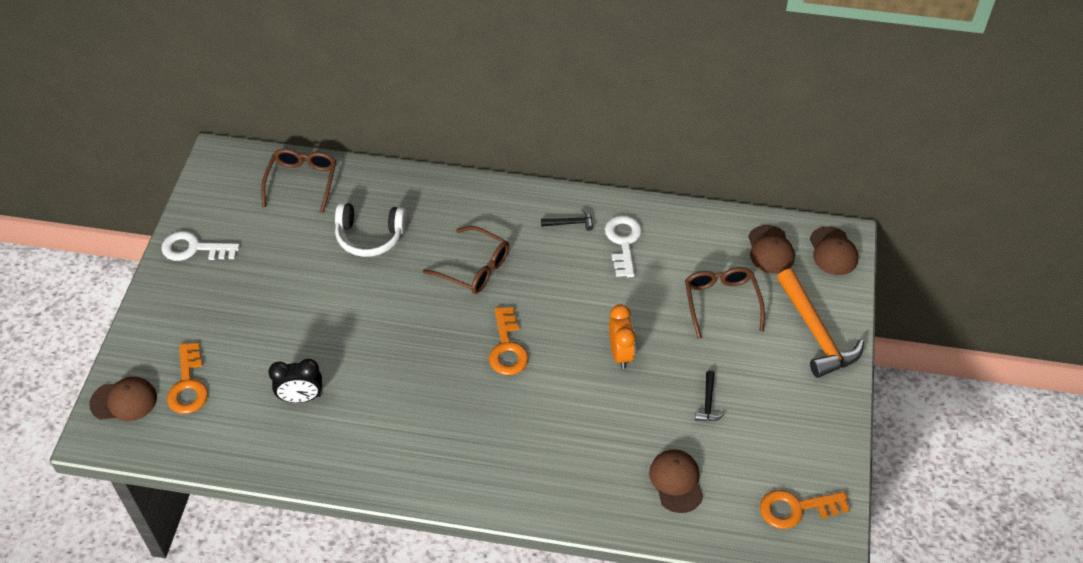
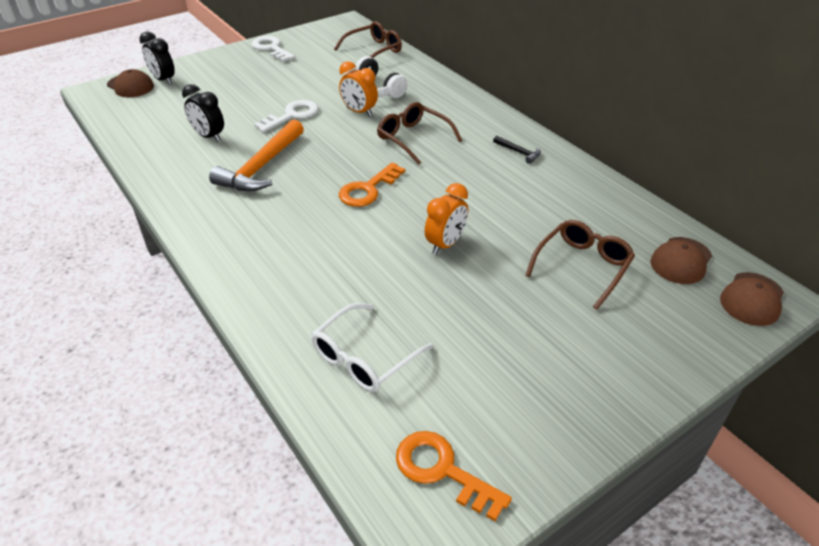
camera: 45 degrees right, 10 degrees down
orange key [167,342,208,414] -> none
brown glasses [423,226,509,294] -> brown glasses turned 150 degrees clockwise [377,102,462,165]
white key [605,215,642,277] -> white key moved to [254,100,319,133]
brown cap [649,449,703,513] -> white glasses [311,303,434,392]
black hammer [695,371,724,421] -> none
orange hammer [777,269,864,378] -> orange hammer moved to [209,119,304,191]
none -> black clock [139,31,175,85]
none -> orange clock [339,61,378,117]

